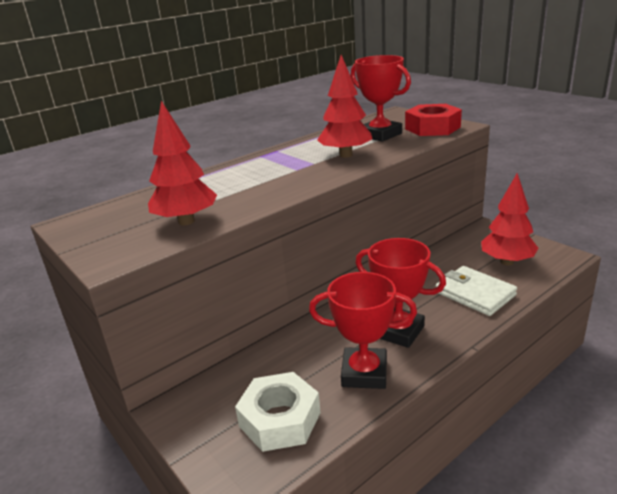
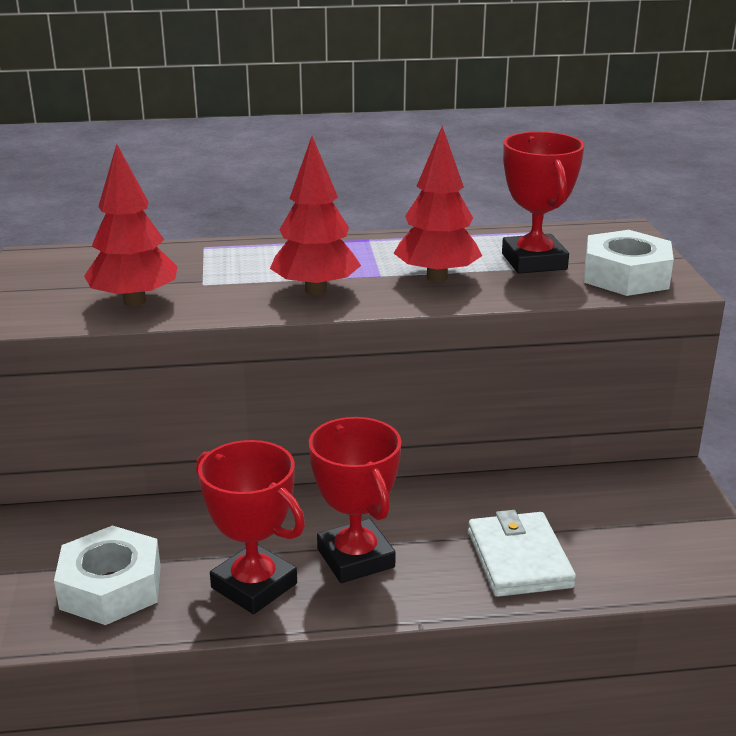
camera: 30 degrees right, 0 degrees up
red nut [405,104,462,136] -> white nut [584,230,674,296]
red tree [481,173,538,266] -> red tree moved to [270,136,361,295]

